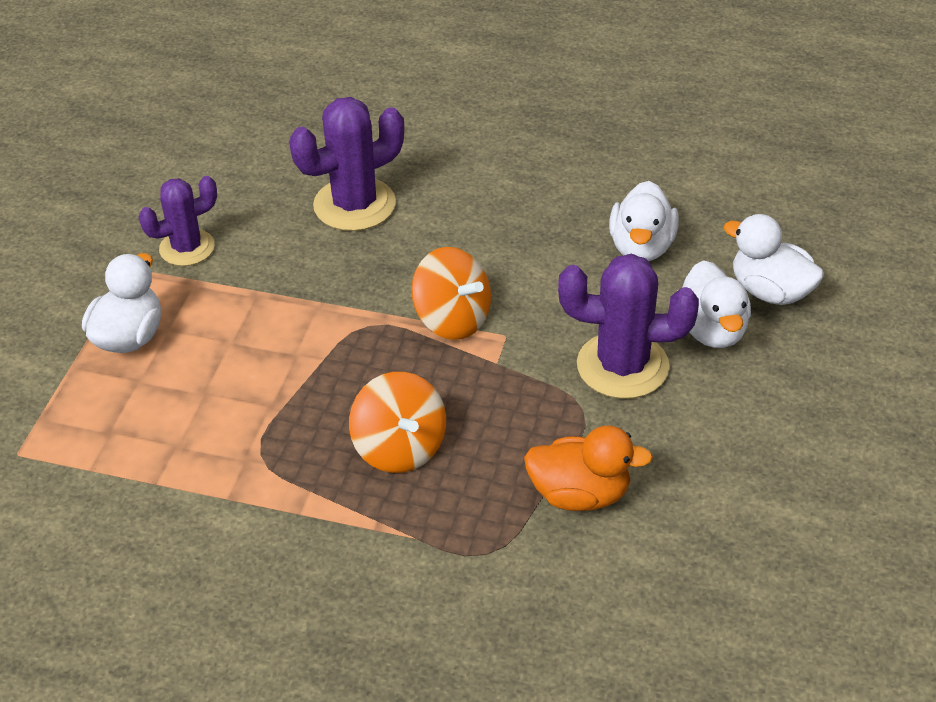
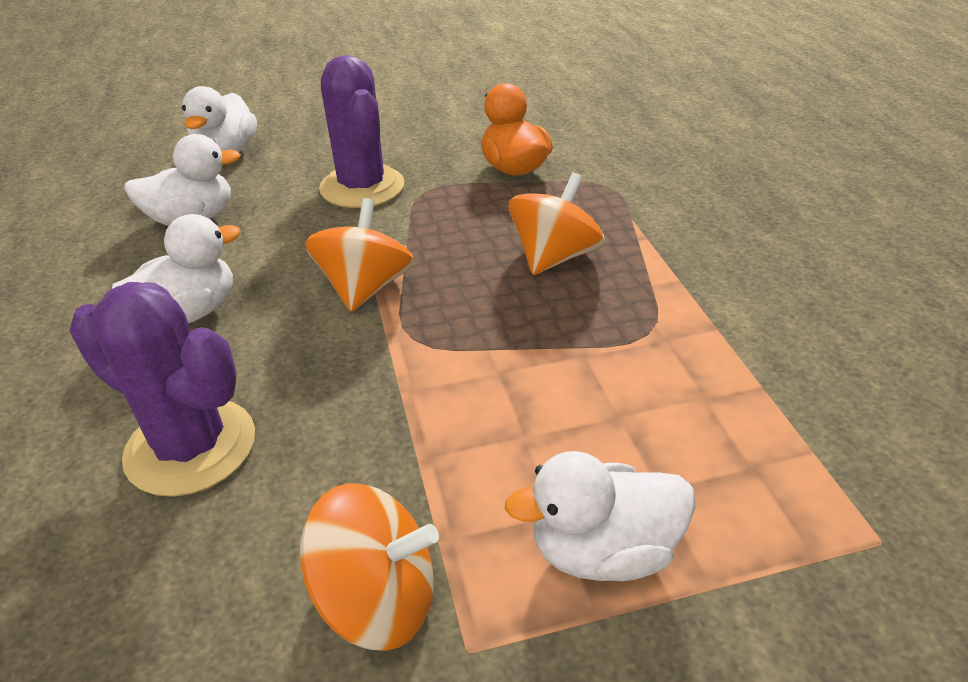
camera: 120 degrees left, 5 degrees down
purple cactus [139,176,217,266] -> orange spinning top [300,484,439,651]
white duck [682,260,751,348] -> white duck moved to [112,214,241,323]

